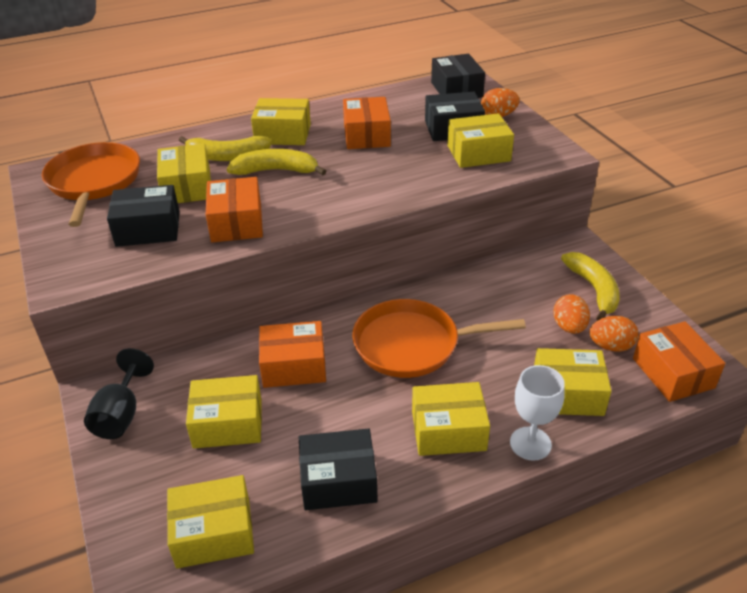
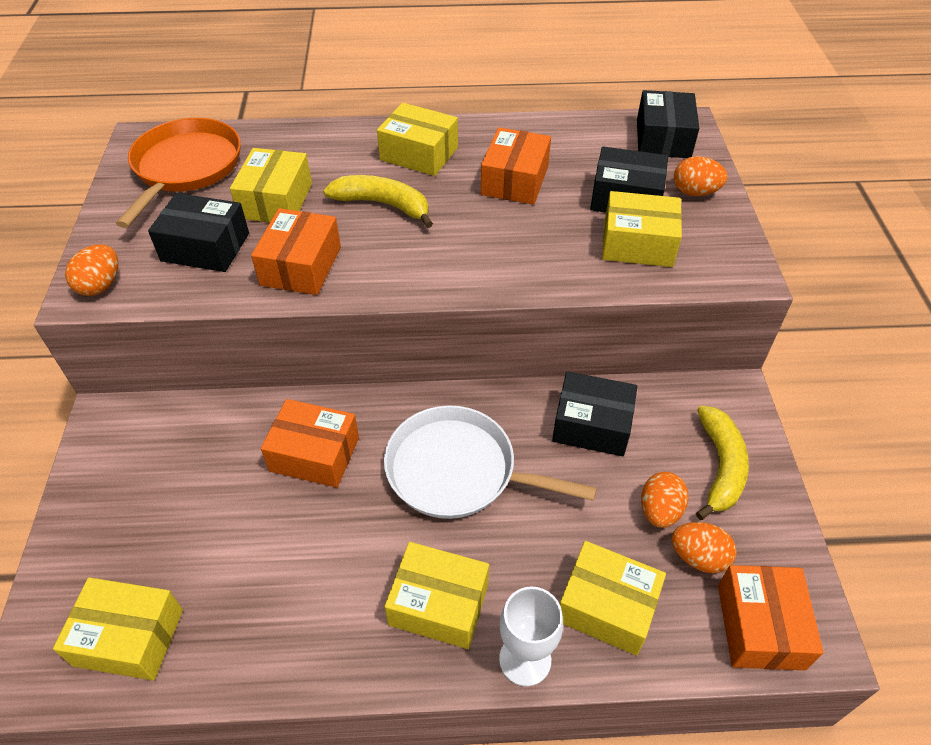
camera: 20 degrees right, 10 degrees up
black goblet [84,348,154,439] -> none
yellow banana [179,136,272,161] -> none
yellow box [186,375,262,449] -> none
black box [299,428,378,510] -> black box moved to [552,371,638,456]
orange pan [352,299,526,378] -> white pan [384,405,597,519]
none -> orange egg [65,244,118,296]

